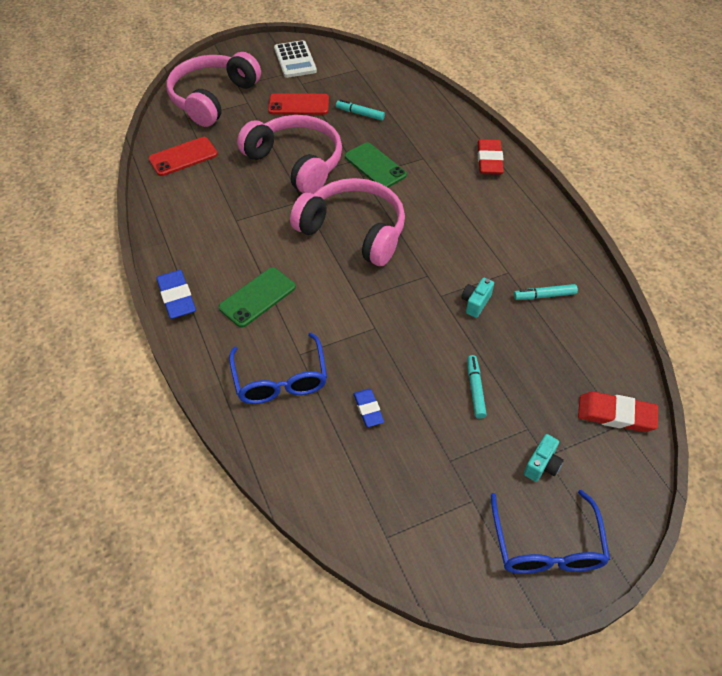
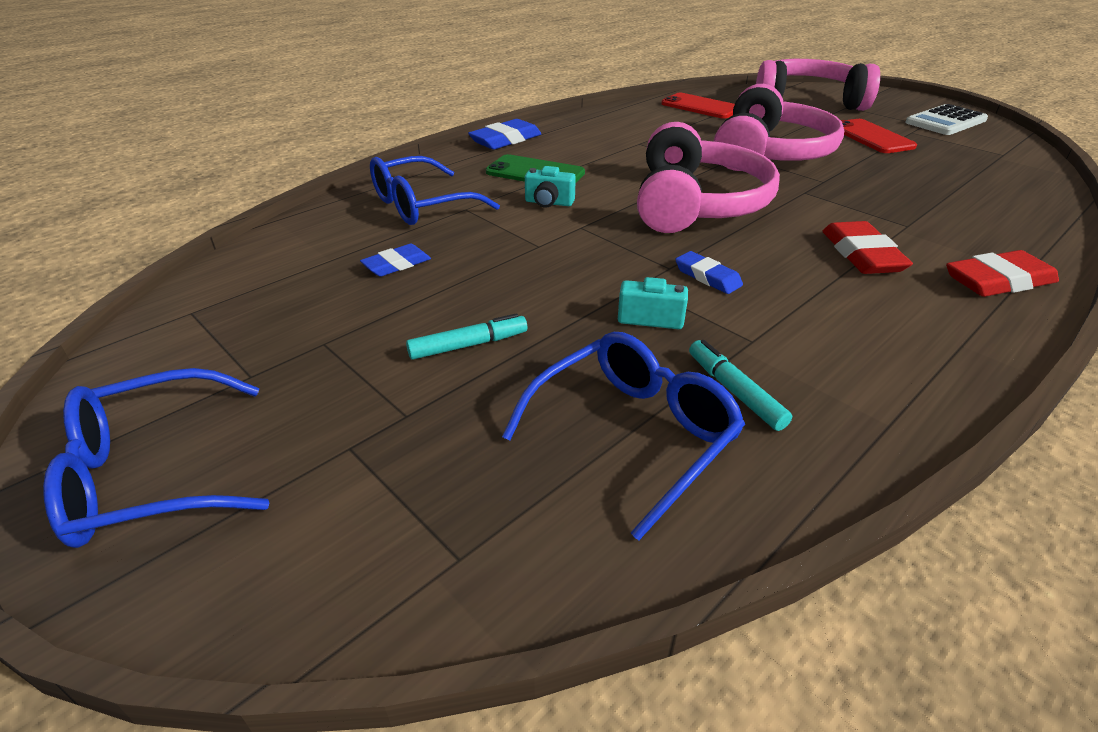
camera: 70 degrees right, 15 degrees down
turquoise marker [336,100,385,121] -> none
green phone [345,142,407,188] -> none
turquoise camera [524,434,564,482] -> turquoise camera moved to [525,166,576,208]
red eraser [578,391,658,432] -> red eraser moved to [823,221,913,274]
none -> blue glasses [502,332,745,540]
none -> blue eraser [675,251,743,294]

